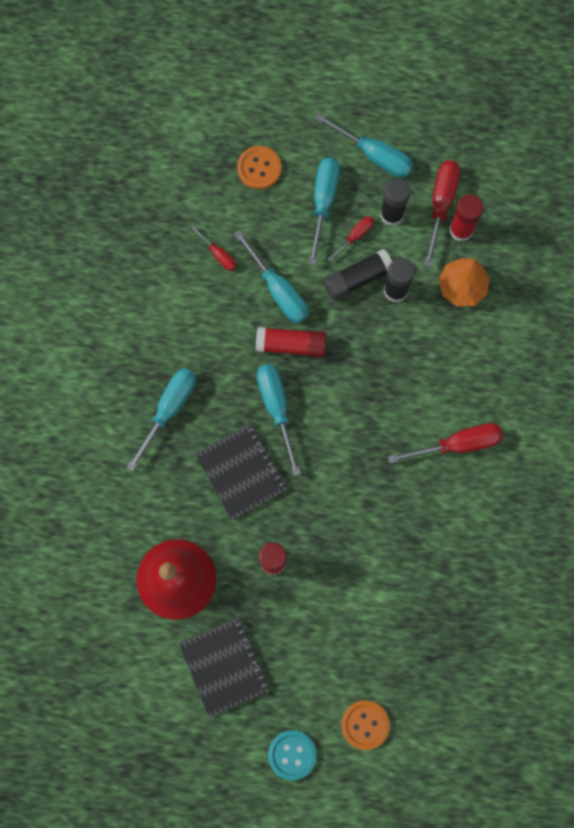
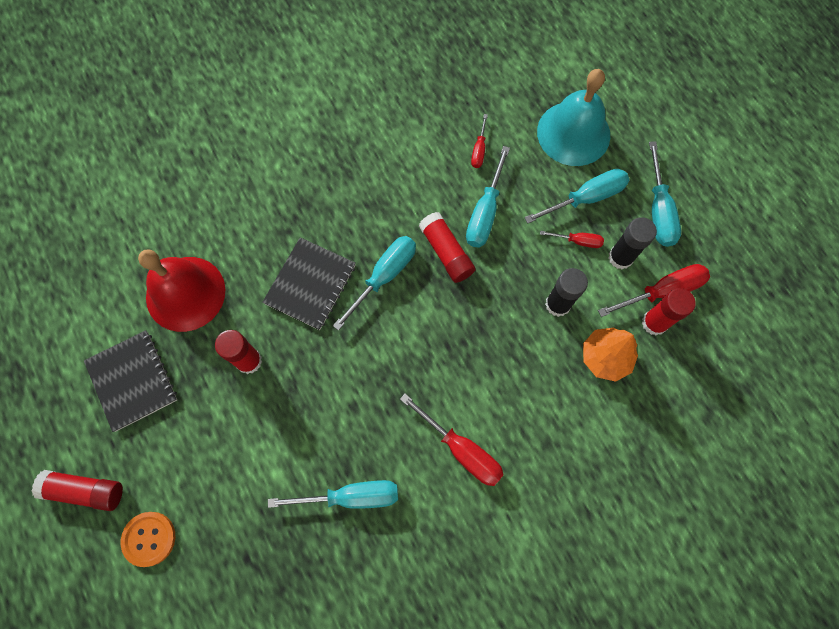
camera: 55 degrees right, 5 degrees down
turquoise screwdriver [127,368,196,471] -> turquoise screwdriver moved to [268,480,398,509]
black notebook [179,617,270,717] -> black notebook turned 60 degrees counterclockwise [84,330,177,432]
orange button [237,146,281,189] -> turquoise bell [537,69,610,166]
turquoise button [268,730,317,780] -> red glue stick [32,470,123,511]
black glue stick [324,249,392,301] -> none

